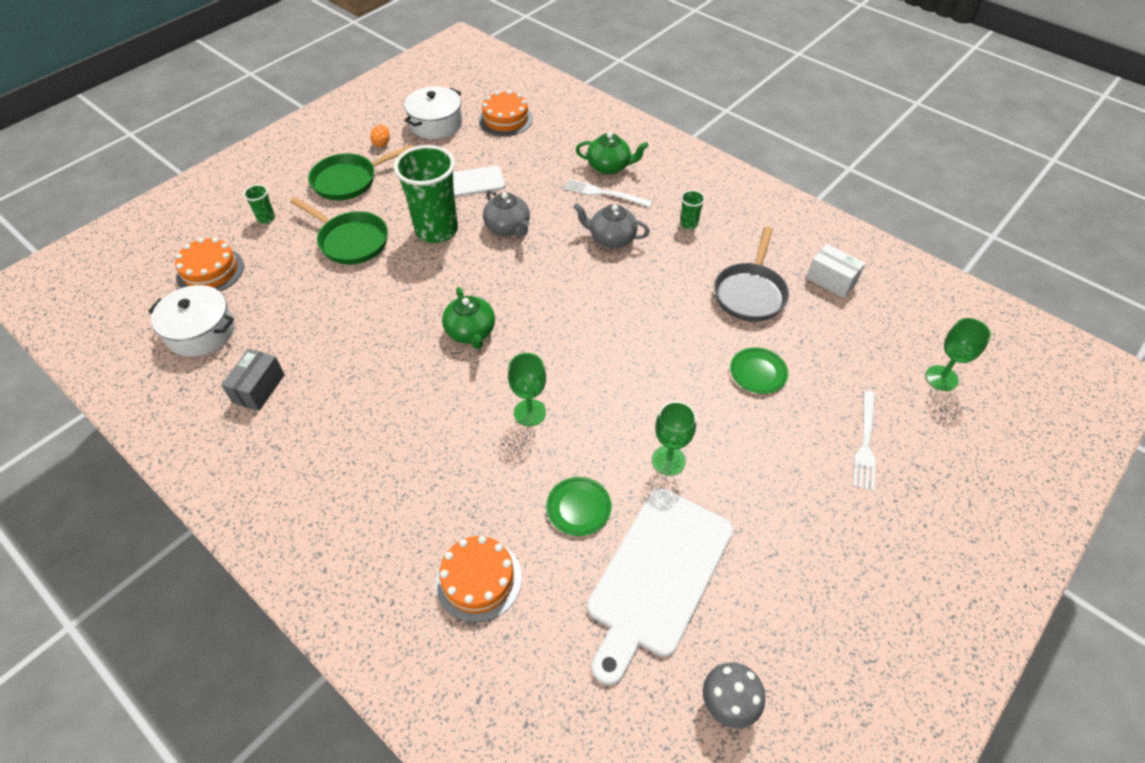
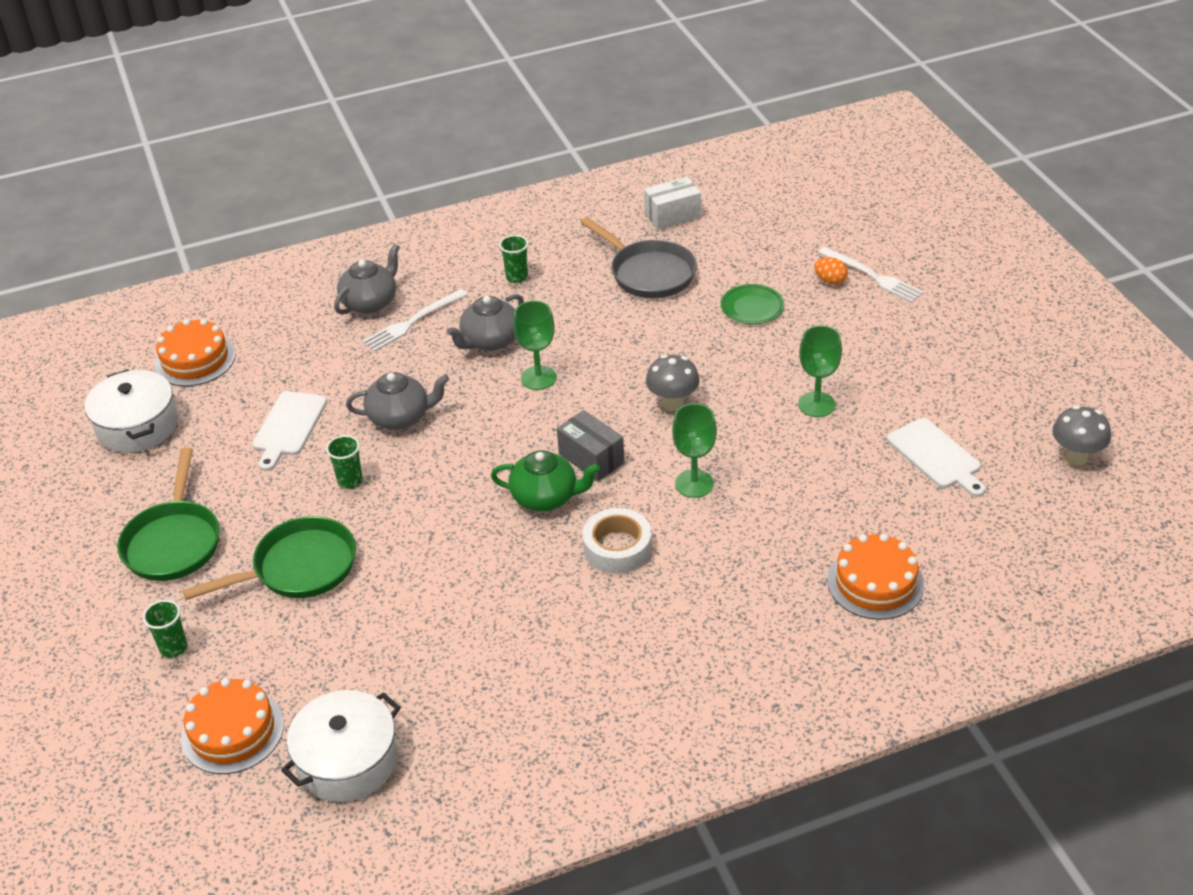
camera: 60 degrees left, 10 degrees down
grey box [221,349,285,411] -> grey box moved to [557,410,624,481]
orange egg [370,125,390,147] -> orange egg moved to [814,257,848,285]
green cup [394,145,458,243] -> green cup [326,435,363,489], size x0.42
green plate [546,477,612,536] -> none
green teapot [576,132,649,174] -> grey teapot [334,244,400,315]
white cutting board [587,488,733,686] -> white cutting board [887,418,986,497], size x0.55
green goblet [926,318,991,391] -> green goblet moved to [513,301,556,390]
none -> white tape [582,508,652,574]
none -> grey mushroom [646,355,700,411]

